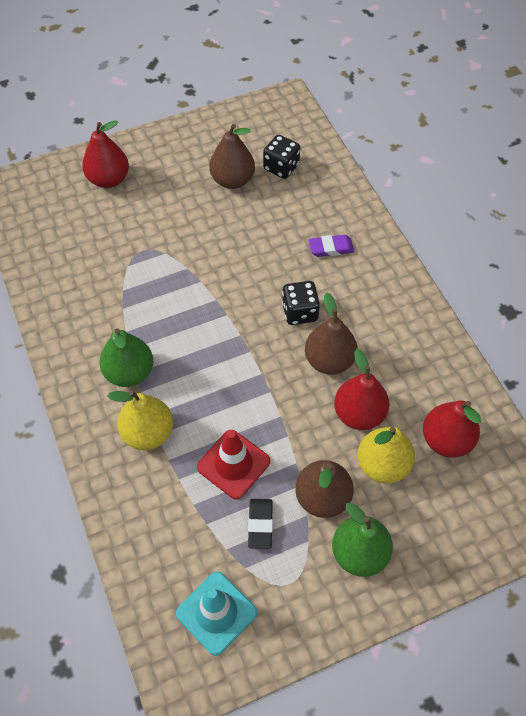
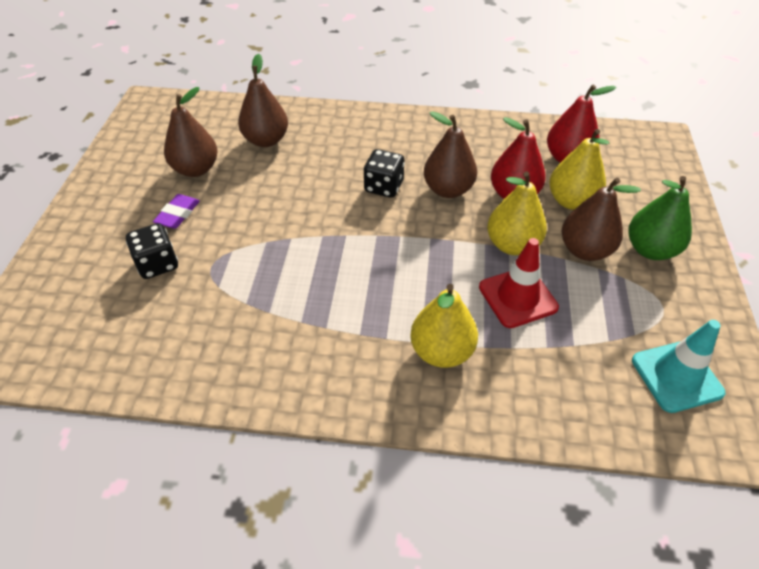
camera: 60 degrees left, 10 degrees down
red pear [82,120,129,188] -> none
green pear [100,328,153,387] -> none
black eraser [248,499,273,549] -> none
black dice [263,135,300,179] -> black dice moved to [126,223,178,279]
purple eraser [308,235,354,257] -> purple eraser moved to [153,194,200,229]
none -> brown pear [238,54,288,147]
none -> yellow pear [487,172,547,255]

